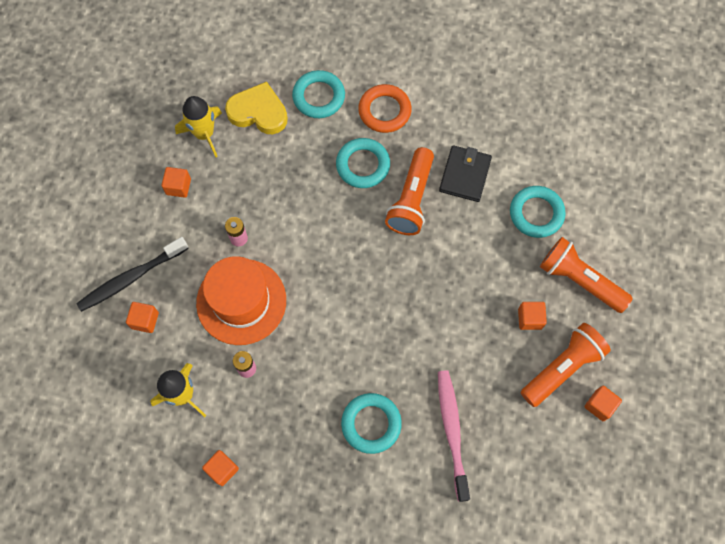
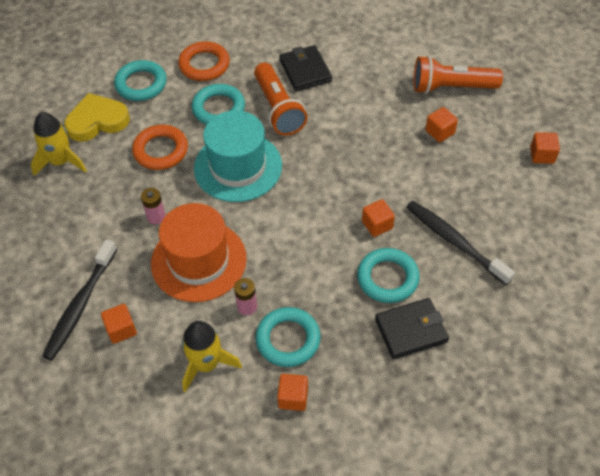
camera: 35 degrees left, 15 degrees down
orange cube [161,167,191,198] -> orange cube moved to [362,199,395,237]
pink toothbrush [438,370,470,502] -> black toothbrush [406,201,515,285]
turquoise ring [510,186,566,238] -> turquoise ring moved to [256,307,321,367]
orange flashlight [521,323,611,407] -> none
none -> orange ring [132,125,188,170]
none -> turquoise hat [194,111,282,202]
none -> black wallet [375,298,449,359]

